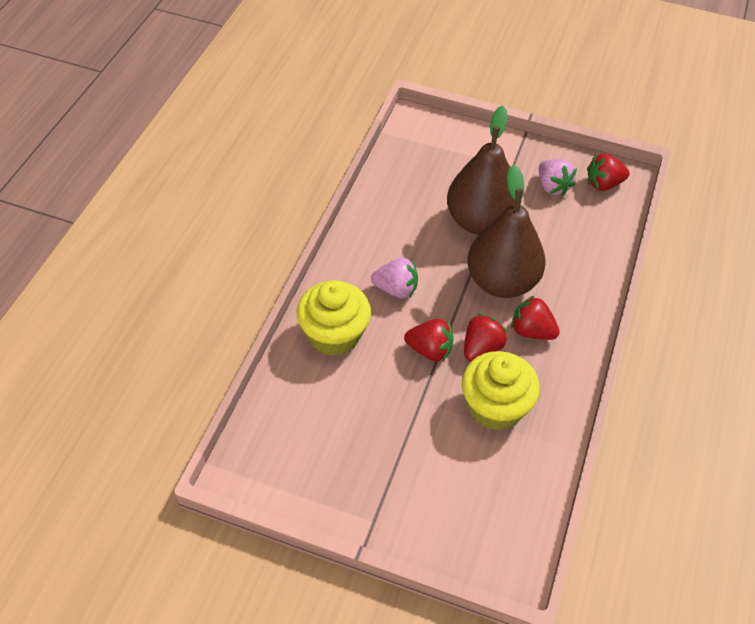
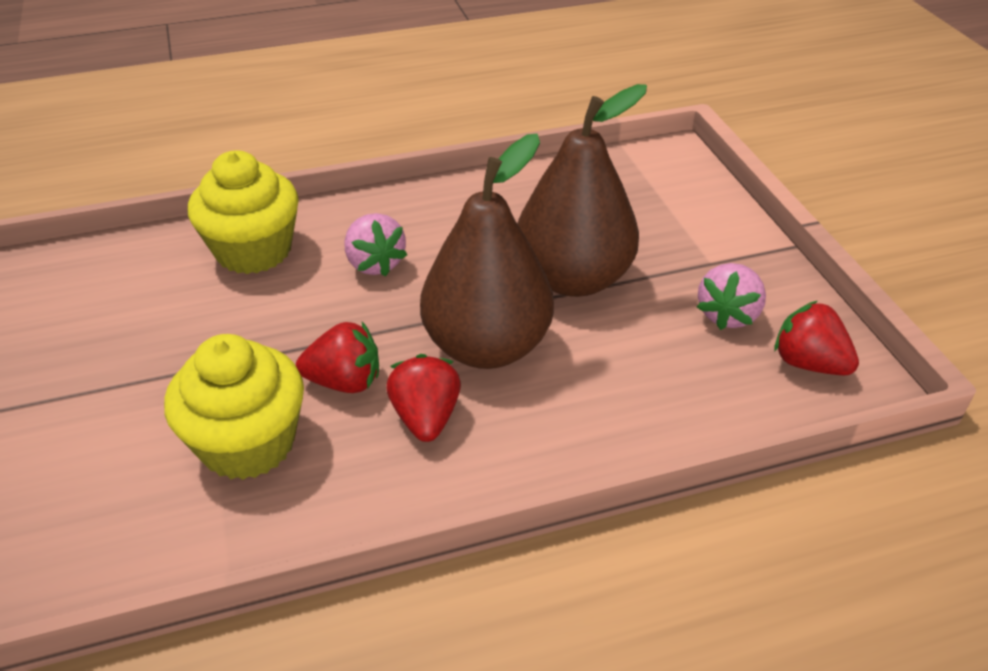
camera: 55 degrees right, 10 degrees down
red strawberry [404,319,454,361] -> none

